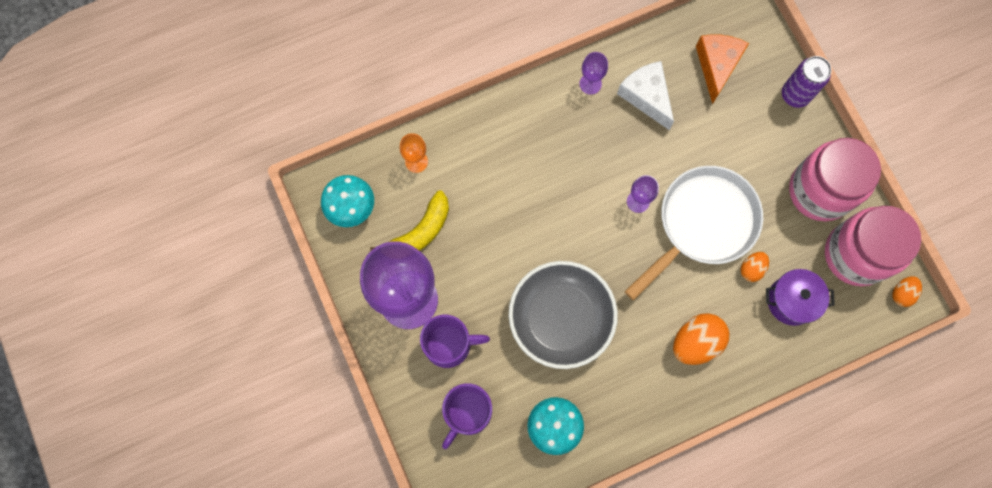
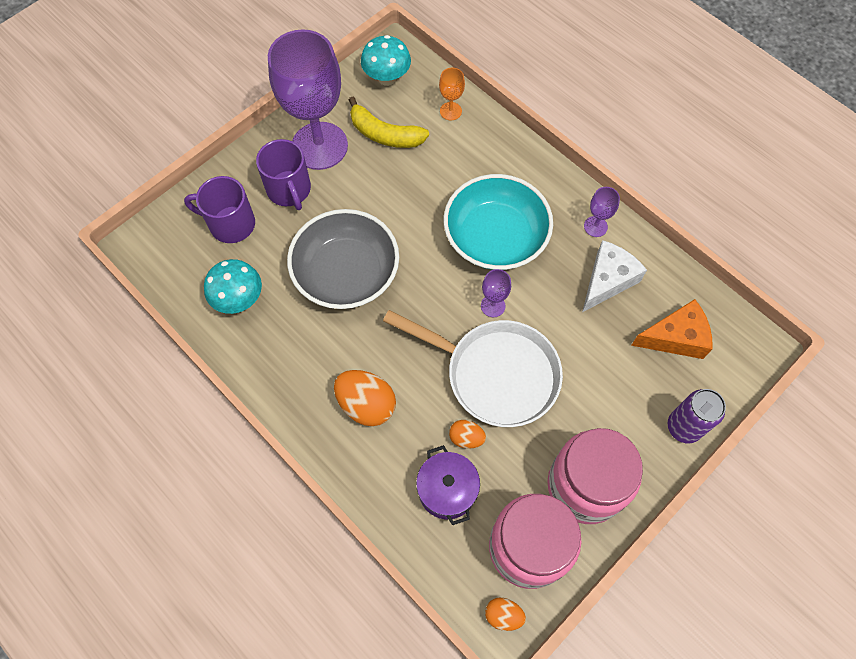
camera: 70 degrees right, 10 degrees down
none -> turquoise bowl [444,174,553,270]

